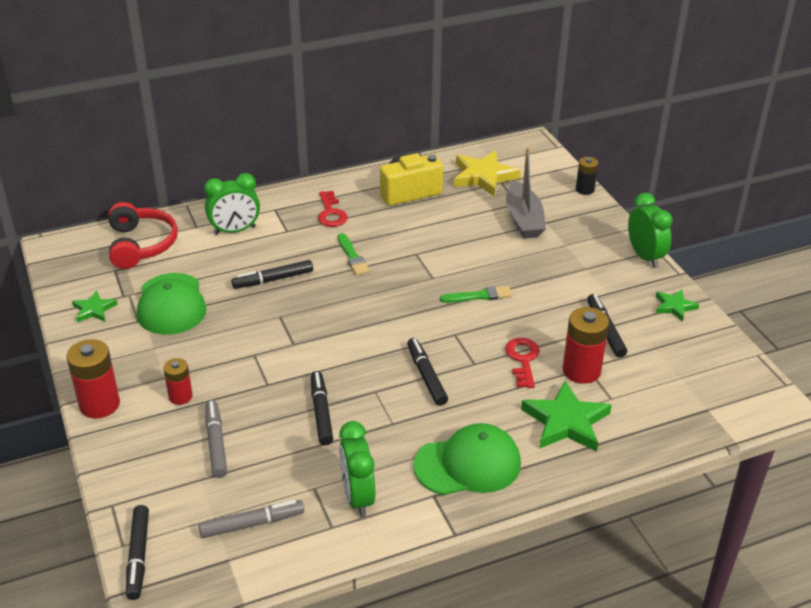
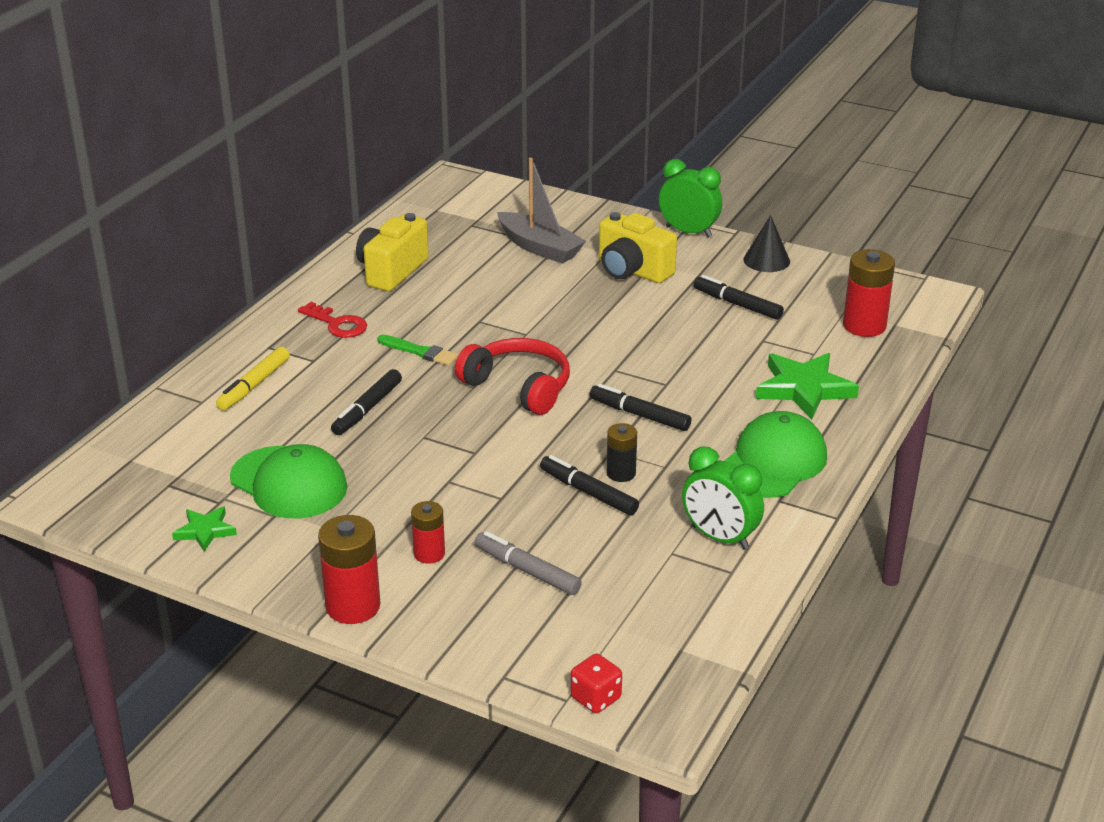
camera: 40 degrees left, 5 degrees down
red headphones [108,202,178,269] -> red headphones moved to [455,338,570,415]
black marker [126,505,149,600] -> red dice [571,653,622,713]
grey marker [199,500,304,538] -> none
green clock [204,173,260,235] -> yellow marker [216,347,290,411]
green brush [440,286,512,303] -> none
yellow star [454,150,521,196] -> none
red key [505,338,540,388] -> none
red battery [563,307,609,384] -> red battery moved to [843,249,895,337]
black battery [576,157,598,195] -> black battery moved to [607,423,637,482]
green star [656,290,699,322] -> black cone [743,215,790,272]
none -> yellow camera [599,212,677,283]

